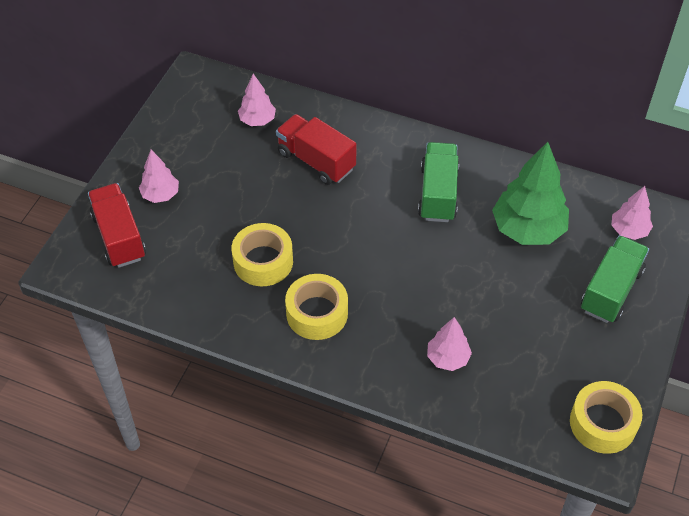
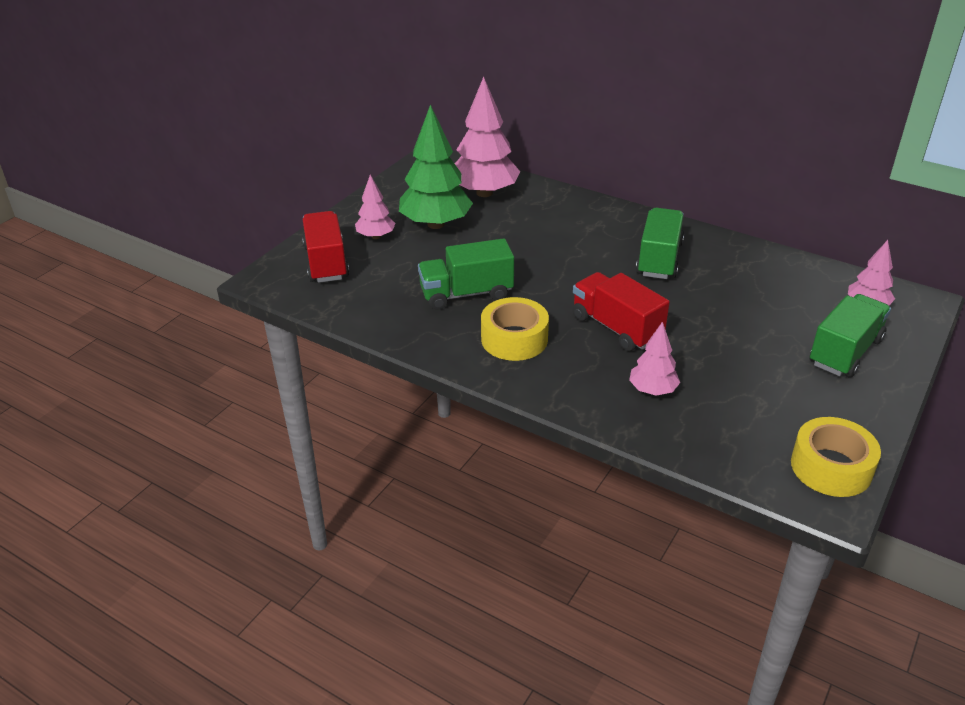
camera: 10 degrees right, 15 degrees down
yellow tape [232,223,293,286] -> green truck [418,238,514,310]
pink tree [238,74,276,126] -> pink tree [455,77,520,197], size x1.86
red truck [276,114,357,185] -> red truck moved to [573,272,670,351]
green tree [492,142,569,245] -> green tree moved to [399,105,473,229]

